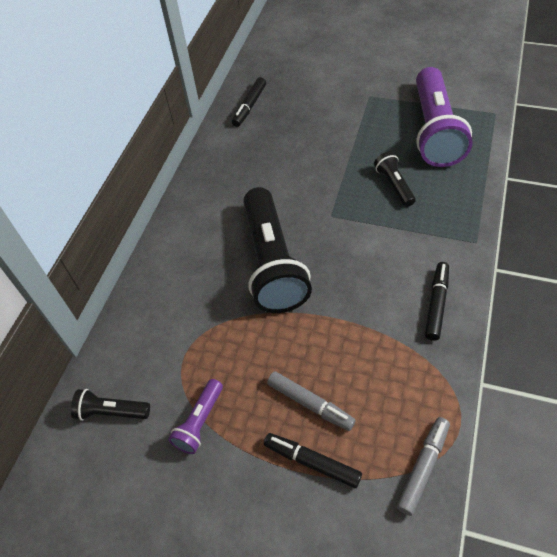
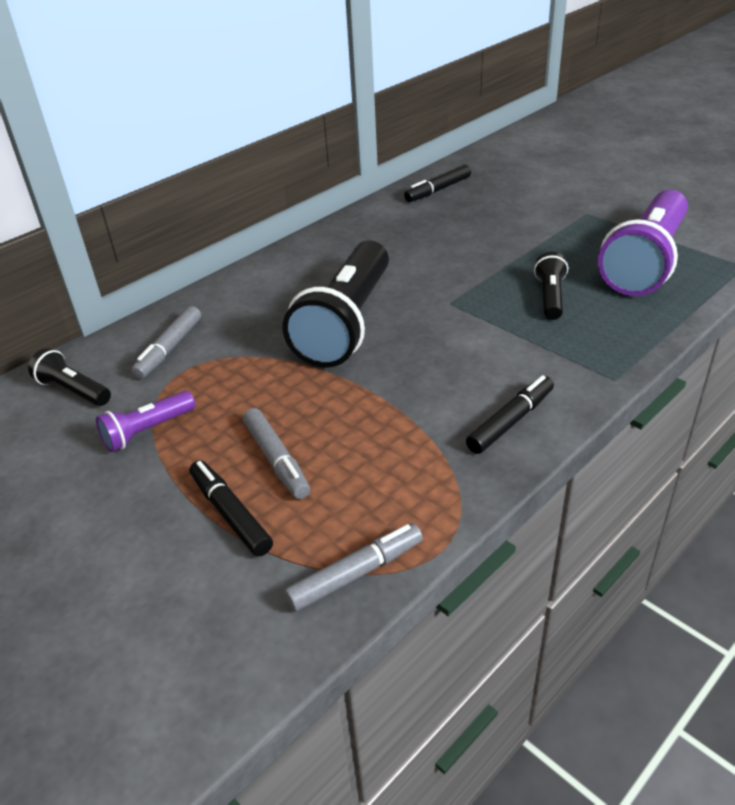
camera: 25 degrees right, 15 degrees down
none -> grey marker [131,306,201,379]

